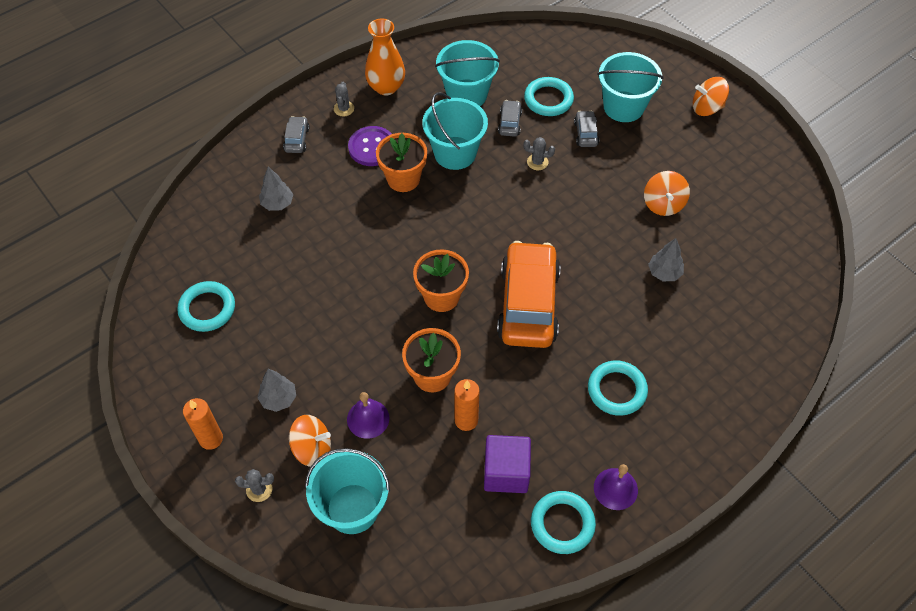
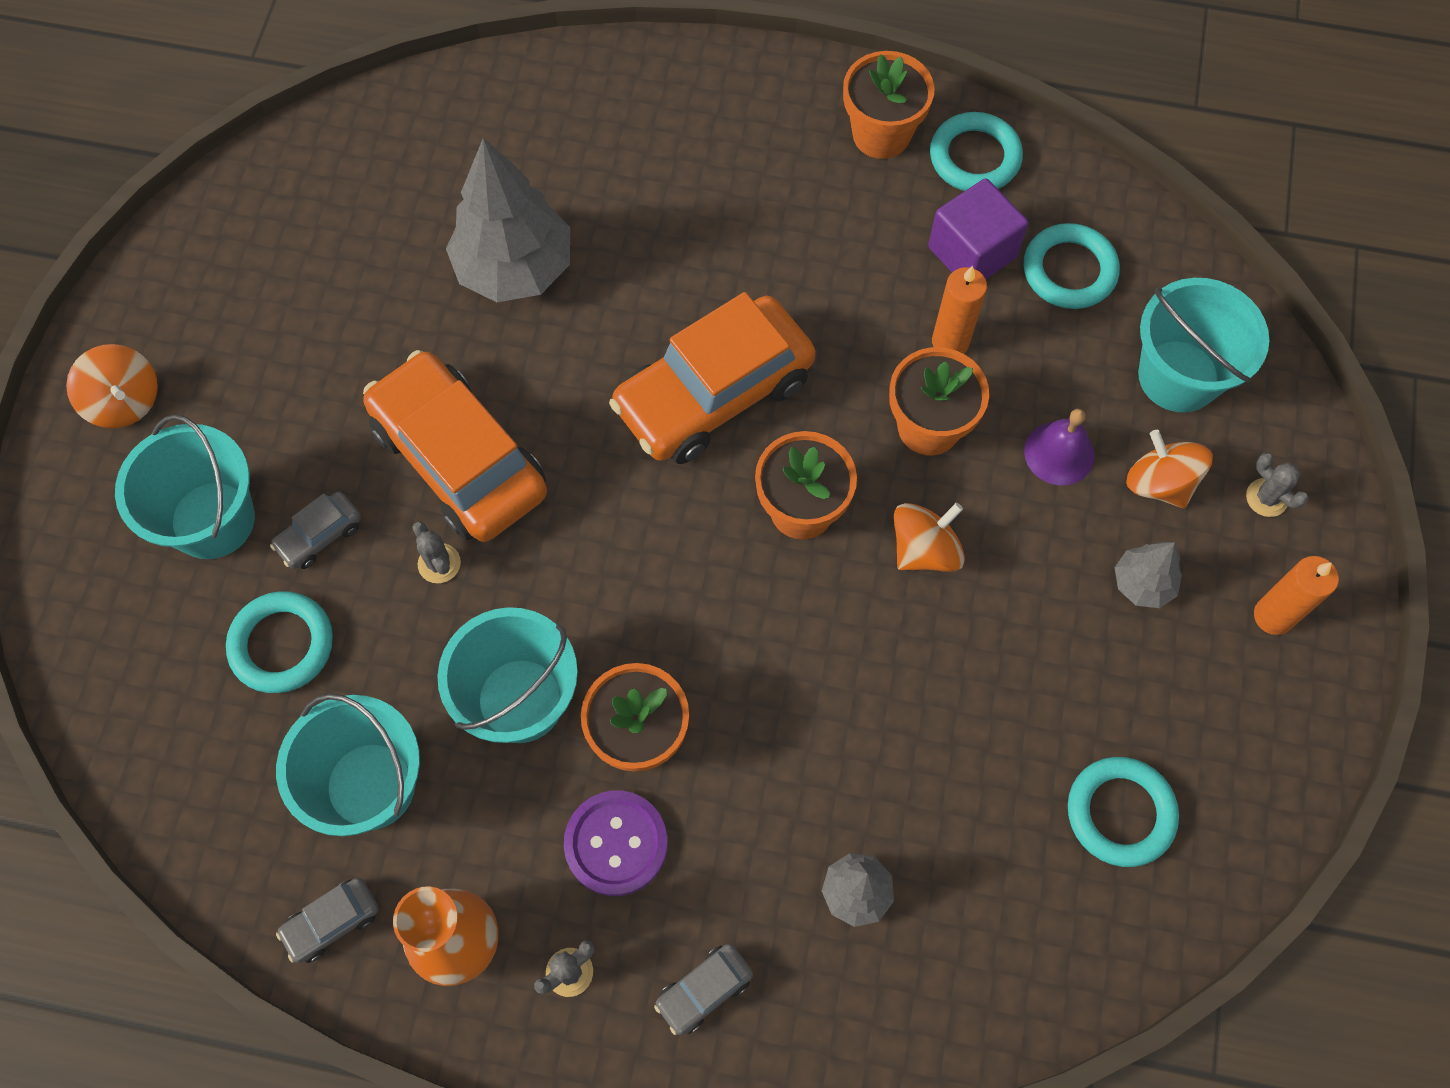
camera: 130 degrees left, 10 degrees up
grey car [498,100,522,137] -> grey car moved to [276,878,379,963]
turquoise ring [588,361,648,416] -> turquoise ring moved to [1024,223,1120,309]
purple bell [594,464,638,510] -> orange flower pot [843,51,935,159]
orange spinning top [644,171,690,216] -> orange spinning top moved to [894,503,965,572]
grey tree [648,238,684,281] -> grey tree [446,138,570,302], size x2.02
none -> orange car [363,350,547,542]

